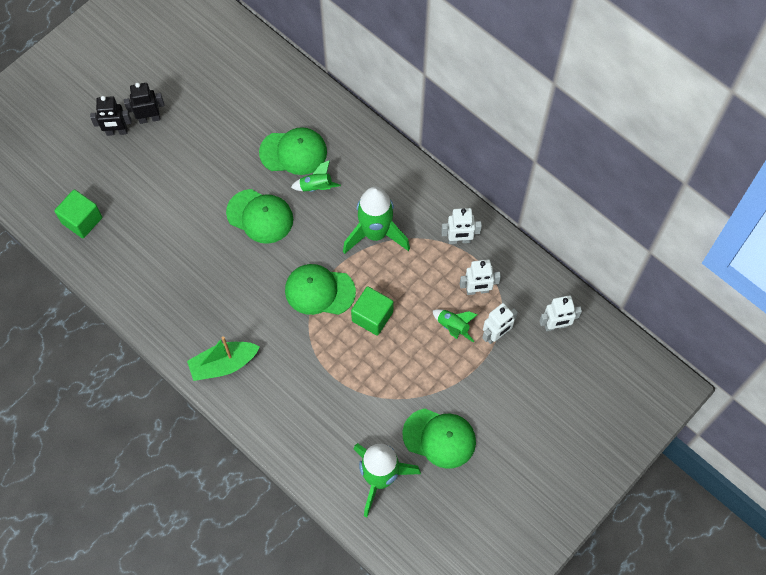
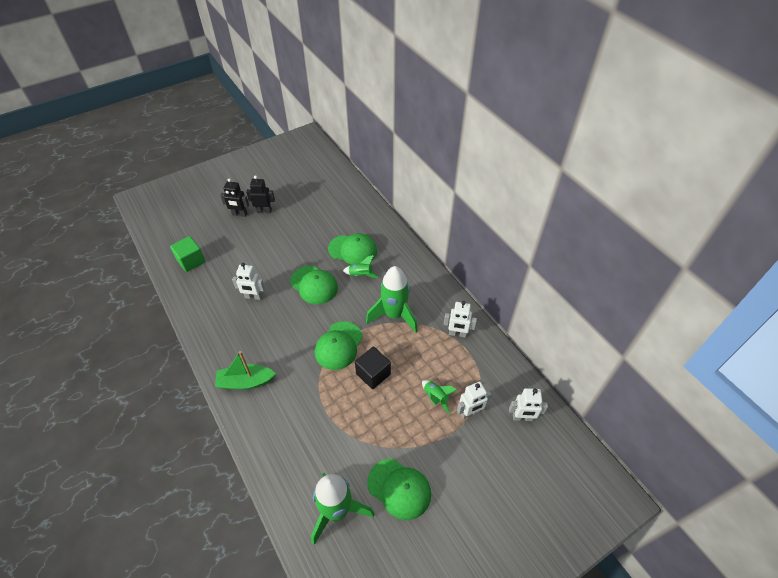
camera: 15 degrees right, 15 degrees down
green cap [285,264,356,315] -> green cap turned 90 degrees counterclockwise [315,321,363,370]
green cube [351,286,394,336] -> black cube [355,347,391,389]
white robot [460,260,501,295] -> white robot moved to [232,263,265,300]

